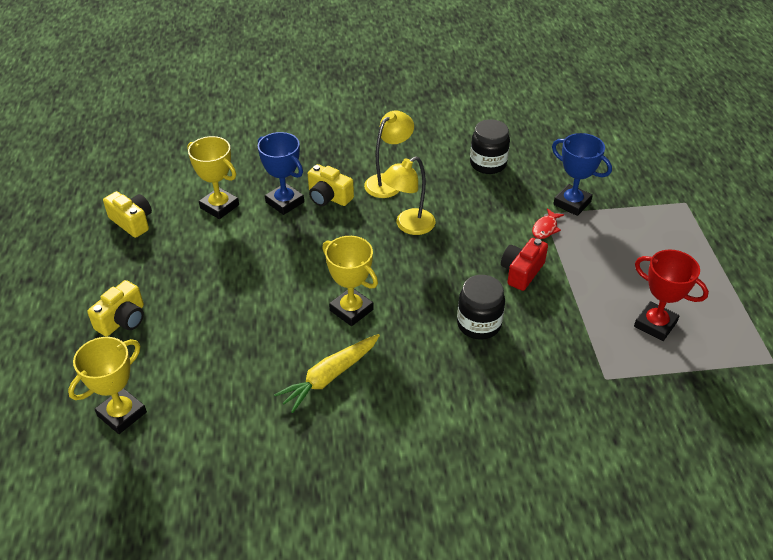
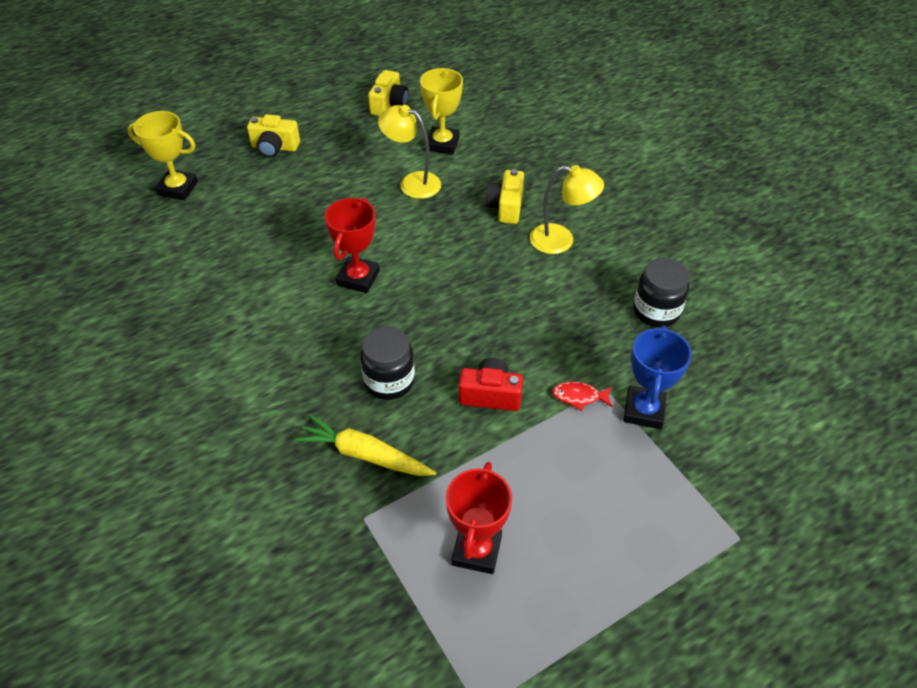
camera: 65 degrees right, 5 degrees up
blue trophy [258,132,304,215] -> none
yellow carrot [274,334,380,413] -> yellow carrot moved to [295,415,436,476]
yellow trophy [322,236,378,326] -> red trophy [325,198,380,293]
yellow lamp [381,156,436,235] -> yellow lamp moved to [378,105,441,199]

